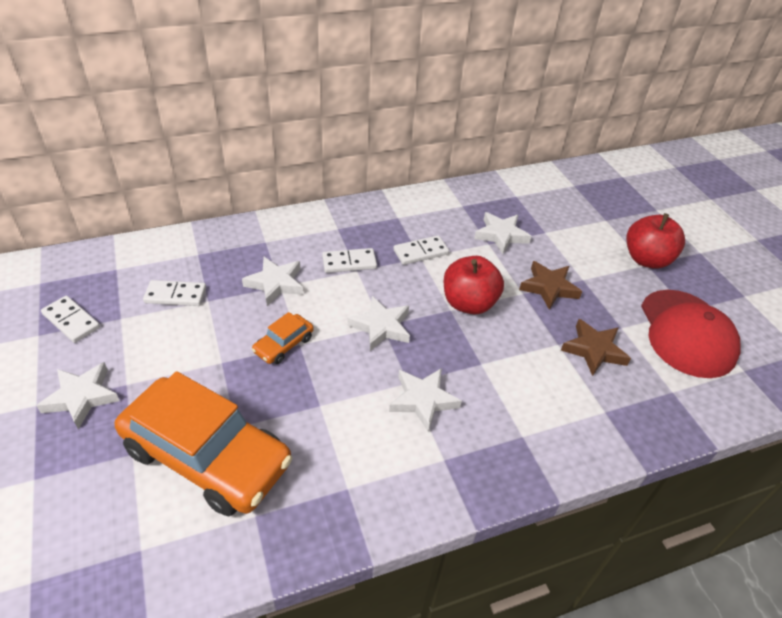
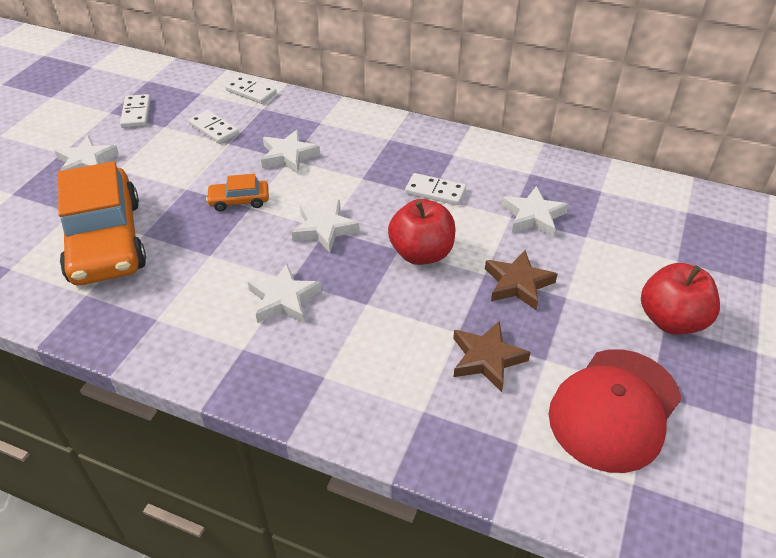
camera: 45 degrees right, 0 degrees up
white domino [322,248,377,273] -> white domino moved to [225,76,277,104]

